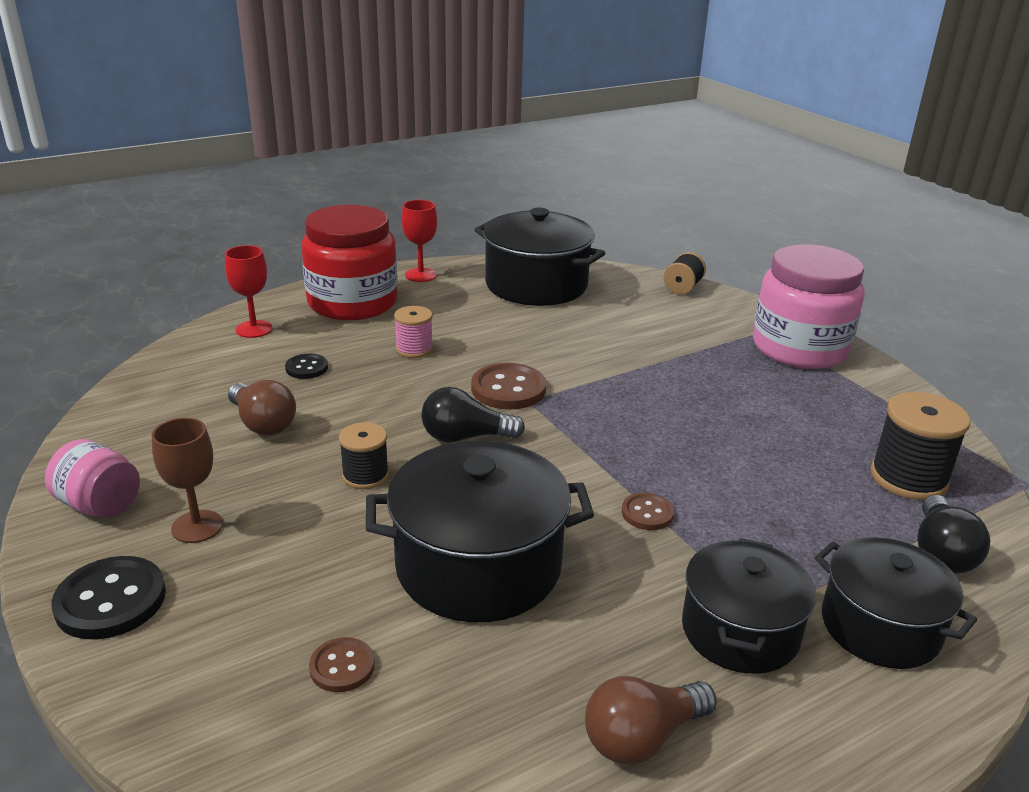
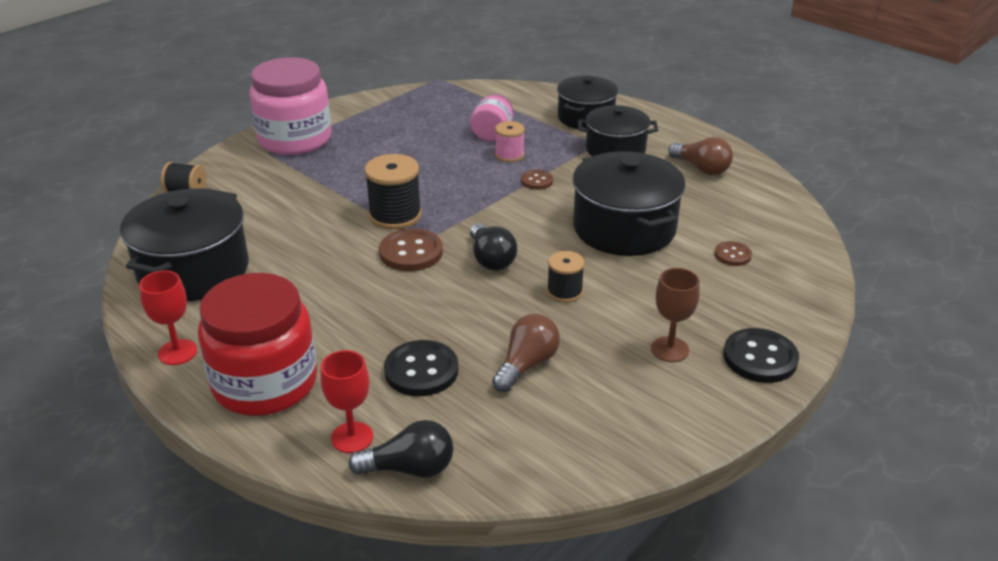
camera: 105 degrees left, 5 degrees up
pink jar [45,439,140,518] -> pink jar moved to [470,94,513,141]
black button [285,353,328,379] -> black button [384,340,459,396], size x1.74
pink spool [394,306,433,358] -> pink spool moved to [495,121,525,162]
black spool [870,392,970,500] -> black spool moved to [365,154,422,230]
black light bulb [917,495,990,573] -> black light bulb moved to [348,420,454,478]

